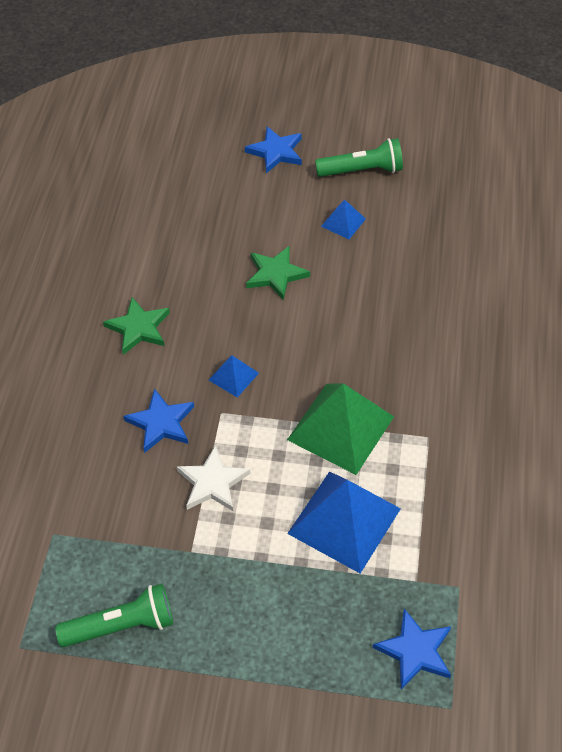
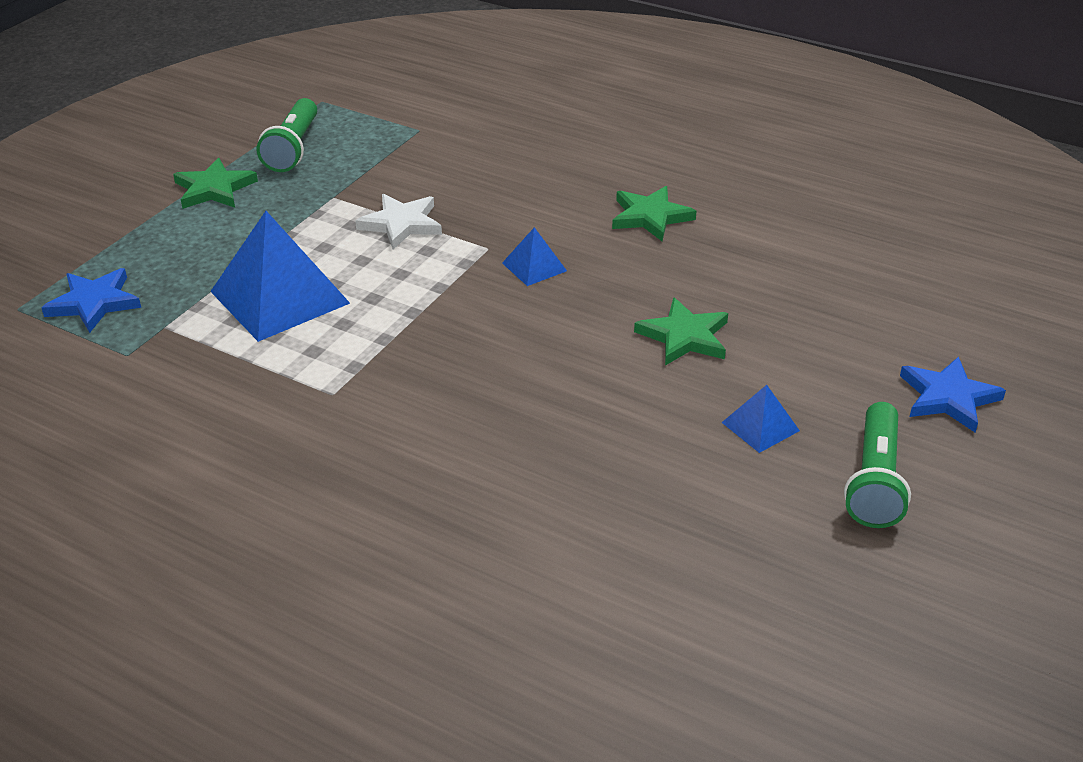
camera: 110 degrees right, 15 degrees down
blue star [123,388,194,453] -> none
green pyramid [287,383,394,475] -> none
none -> green star [173,158,258,209]

